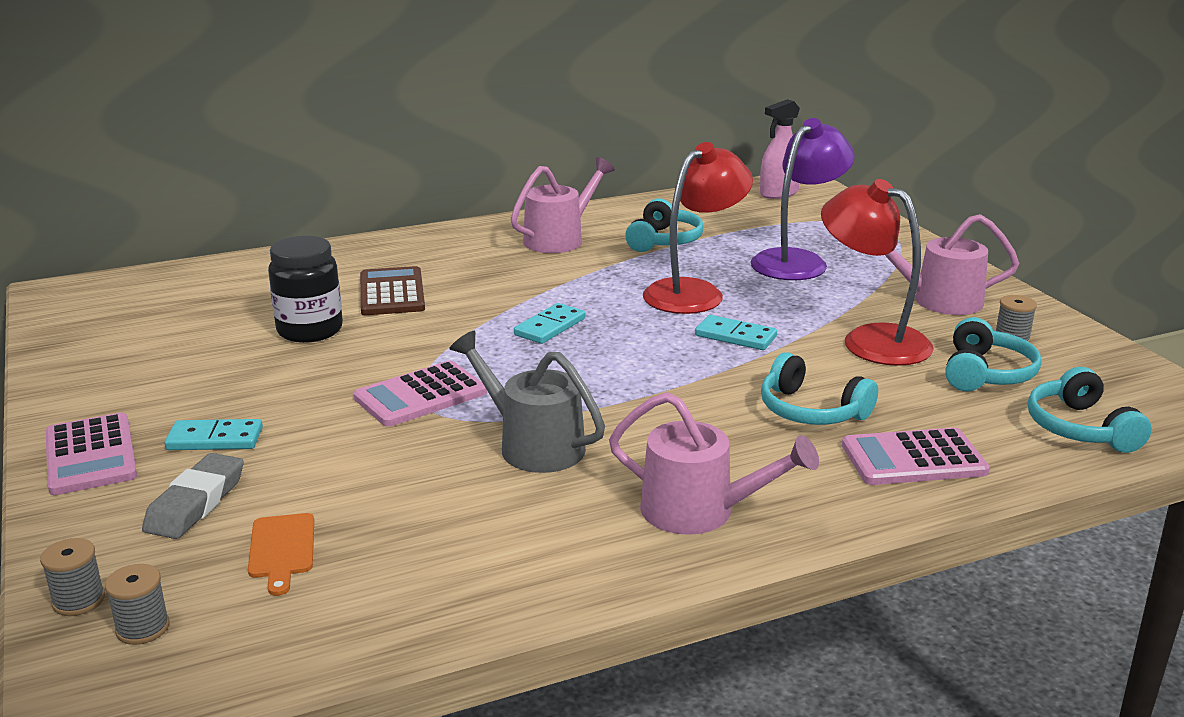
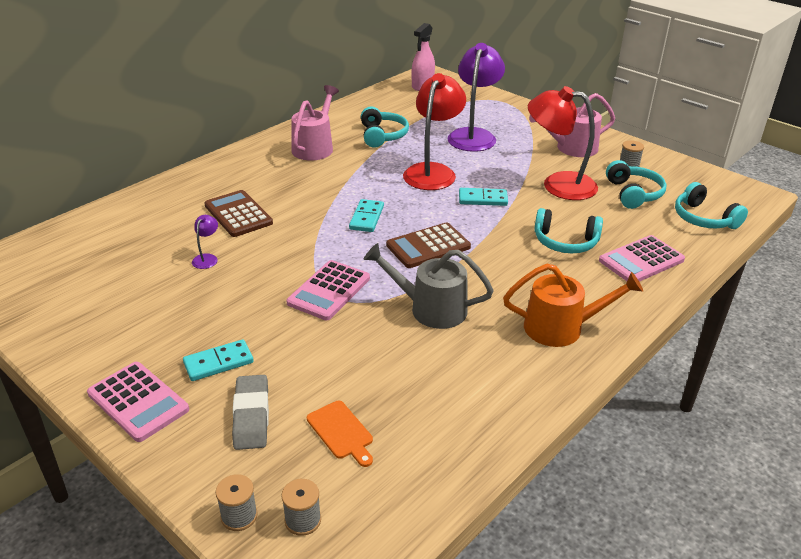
camera: 25 degrees left, 10 degrees up
black jar [268,236,343,343] -> purple lamp [192,215,218,269]
pink watering can [609,392,819,535] -> orange watering can [503,263,643,347]
none -> brown calculator [386,222,471,268]

